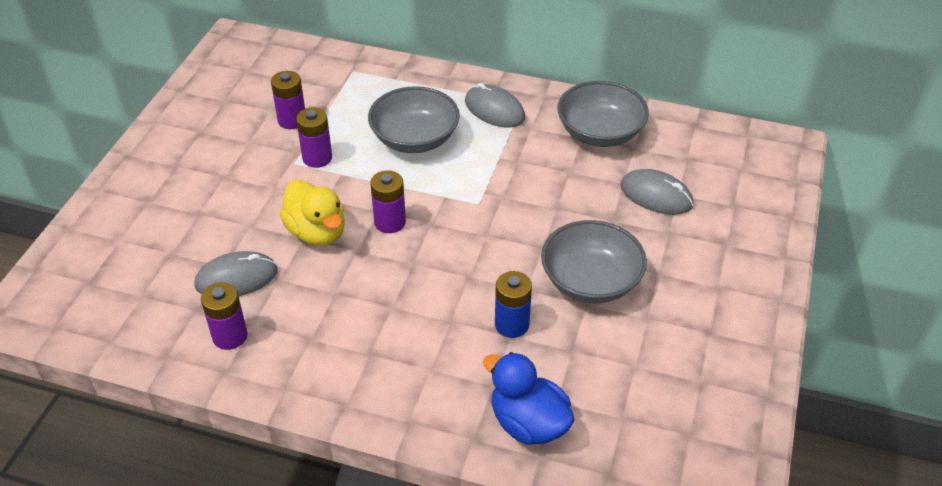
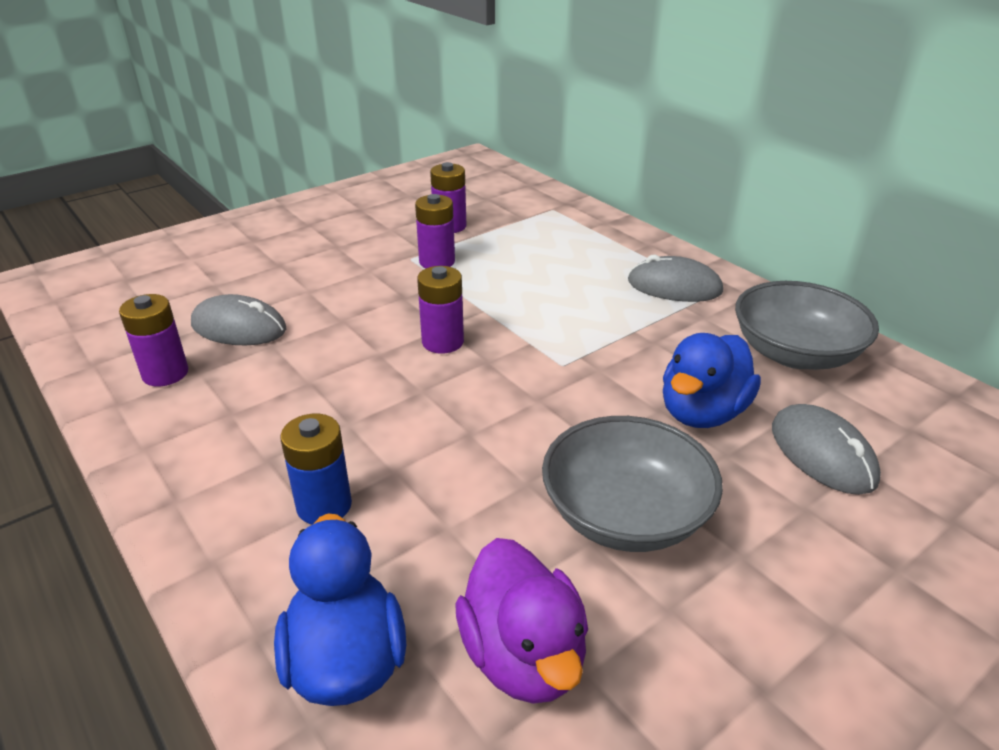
camera: 35 degrees right, 10 degrees down
yellow duck [280,180,345,246] -> none
grey bowl [368,86,460,153] -> none
grey mouse [465,83,525,128] -> grey mouse turned 60 degrees counterclockwise [628,255,723,302]
blue battery [495,271,532,338] -> blue battery moved to [280,414,352,525]
none -> purple duck [455,538,588,704]
none -> blue duck [663,333,761,428]

